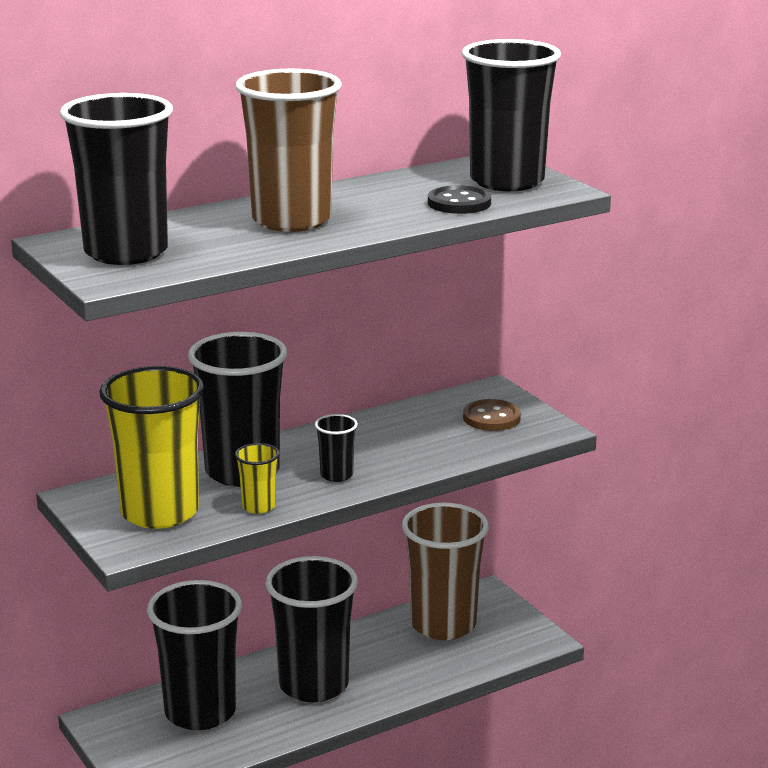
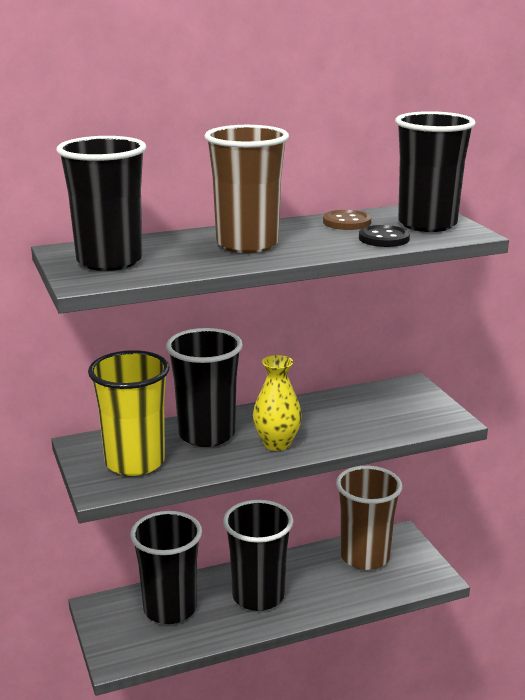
camera: 10 degrees right, 0 degrees up
yellow cup [235,443,279,514] -> none
black cup [315,414,358,482] -> yellow vase [253,355,302,451]
brown button [463,399,521,431] -> brown button moved to [323,210,371,230]

